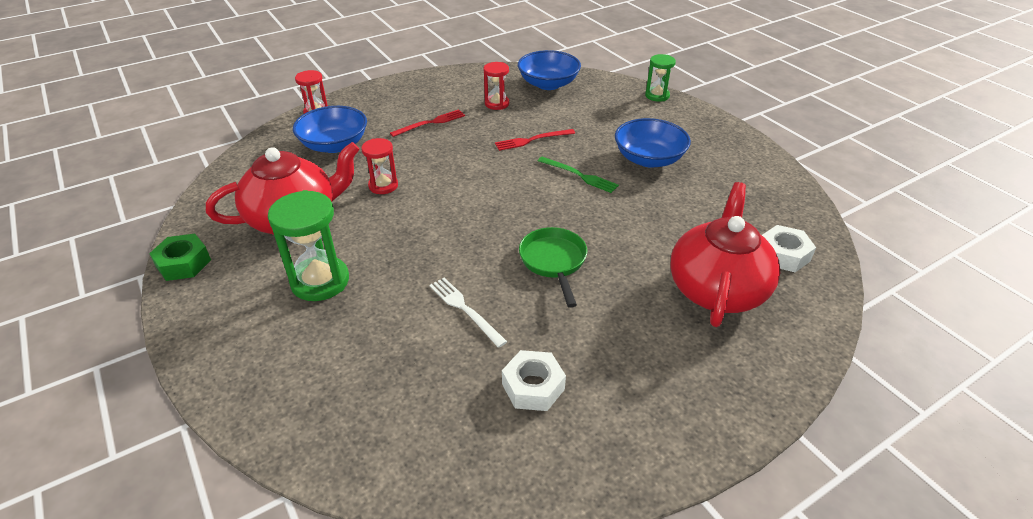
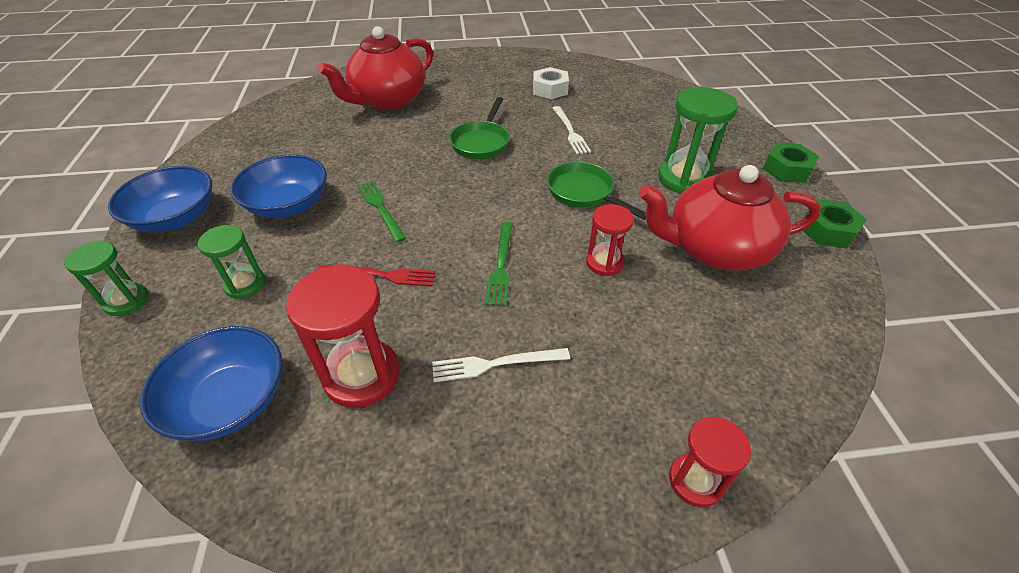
camera: 155 degrees left, 5 degrees up
blue bowl [293,106,367,153] -> blue bowl moved to [108,166,212,232]
red fork [390,109,465,137] -> white fork [432,348,570,382]
red hourglass [484,62,509,110] -> red hourglass [286,264,399,408], size x1.66
white nut [762,225,816,272] -> none
none -> green hourglass [198,225,266,299]
none -> green fork [485,222,513,306]
none -> green pan [547,162,646,220]
none -> green nut [763,143,819,183]

